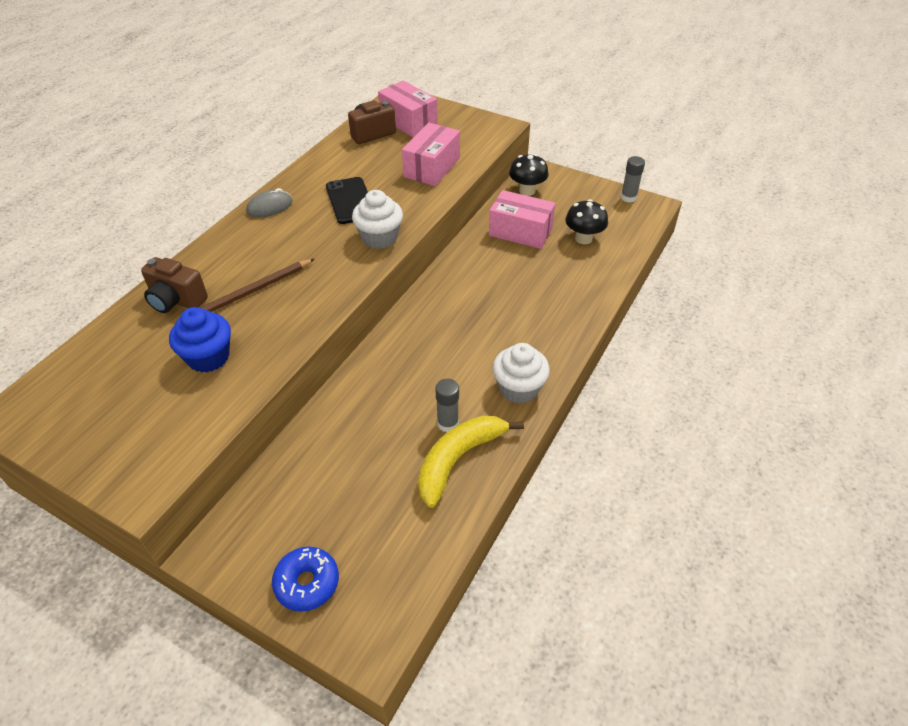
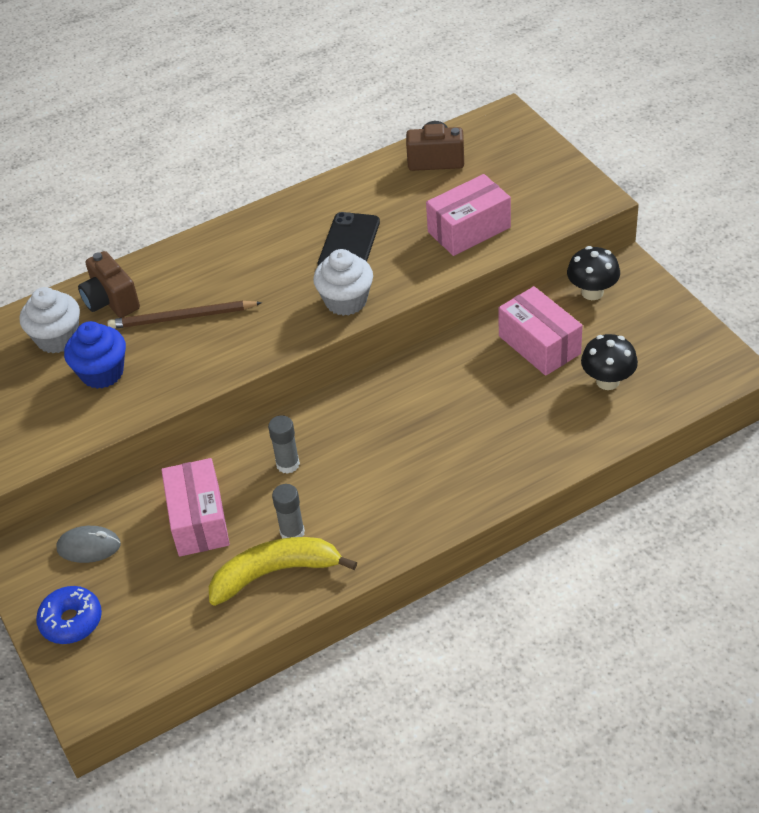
camera: 35 degrees right, 0 degrees up
grey mouse [246,188,293,218] -> grey mouse moved to [56,526,121,563]
pink box [378,80,438,137] -> pink box moved to [161,458,230,557]
white cupcake [493,343,550,404] -> white cupcake moved to [20,287,80,353]
grey glue stick [621,156,645,202] -> grey glue stick moved to [268,415,300,474]

